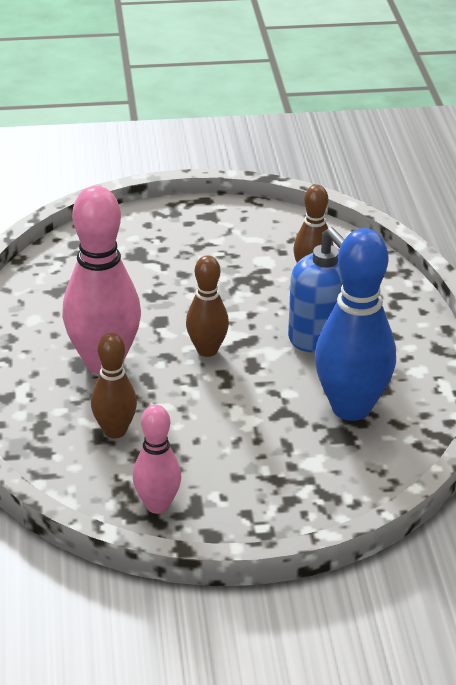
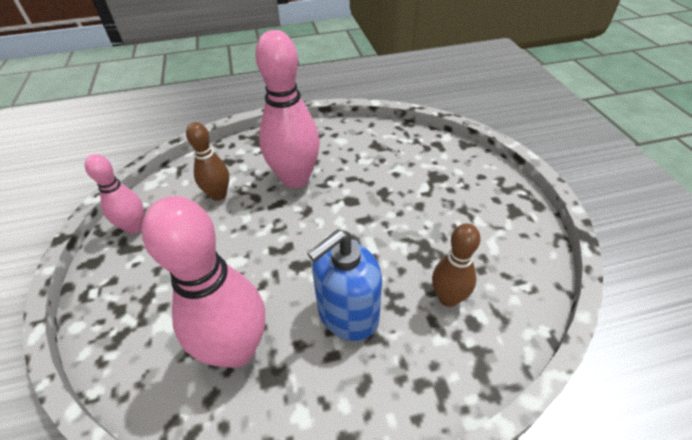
camera: 85 degrees right, 10 degrees up
brown bowling pin [186,255,229,357] -> none
blue bowling pin [315,228,396,421] -> pink bowling pin [142,196,265,368]

